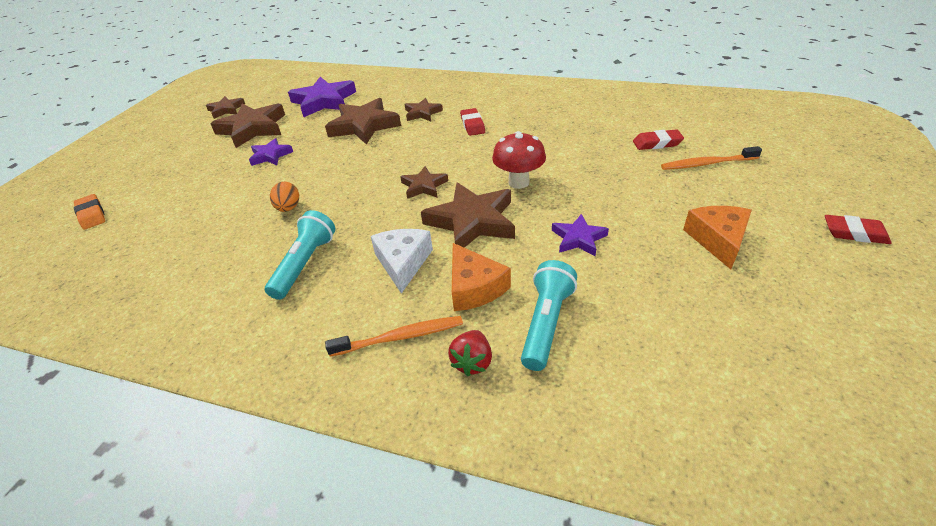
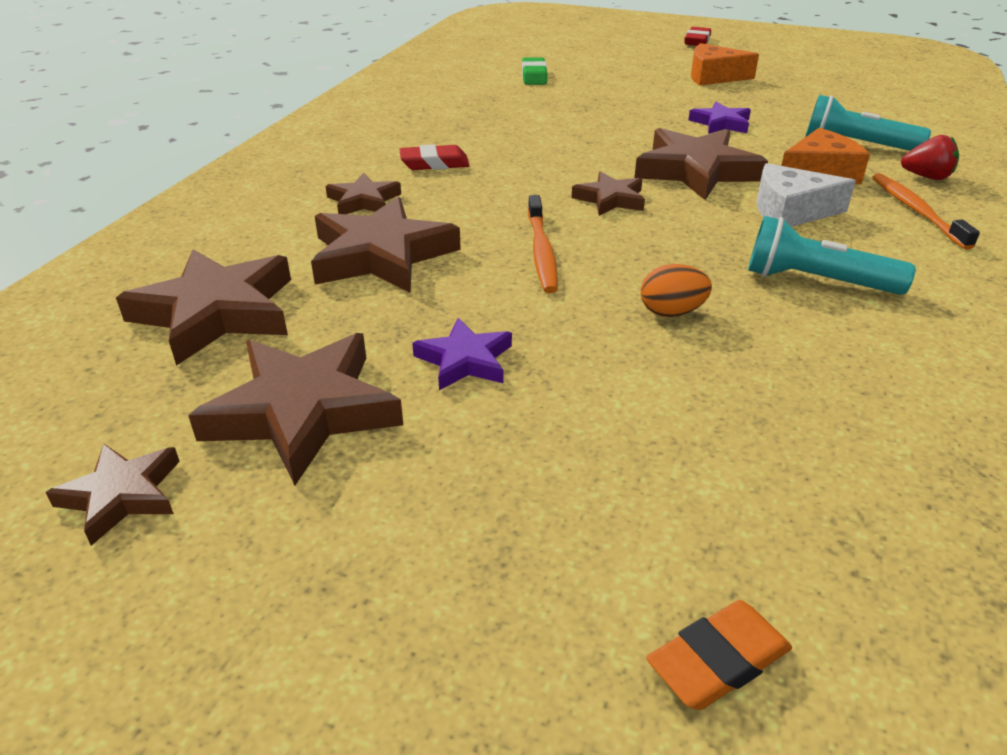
camera: 90 degrees left, 5 degrees down
purple star [288,77,356,117] -> brown star [116,249,291,366]
red mushroom [492,131,546,189] -> none
red eraser [633,129,684,150] -> green eraser [522,57,547,85]
orange toothbrush [661,146,762,170] -> orange toothbrush moved to [528,195,558,293]

